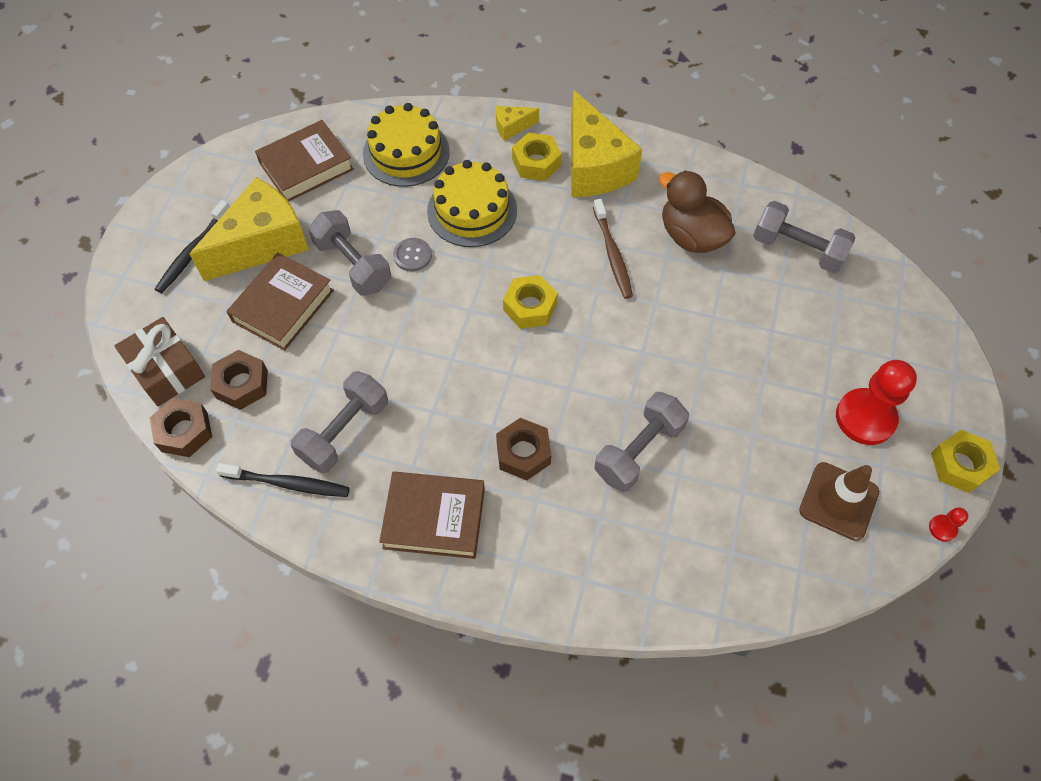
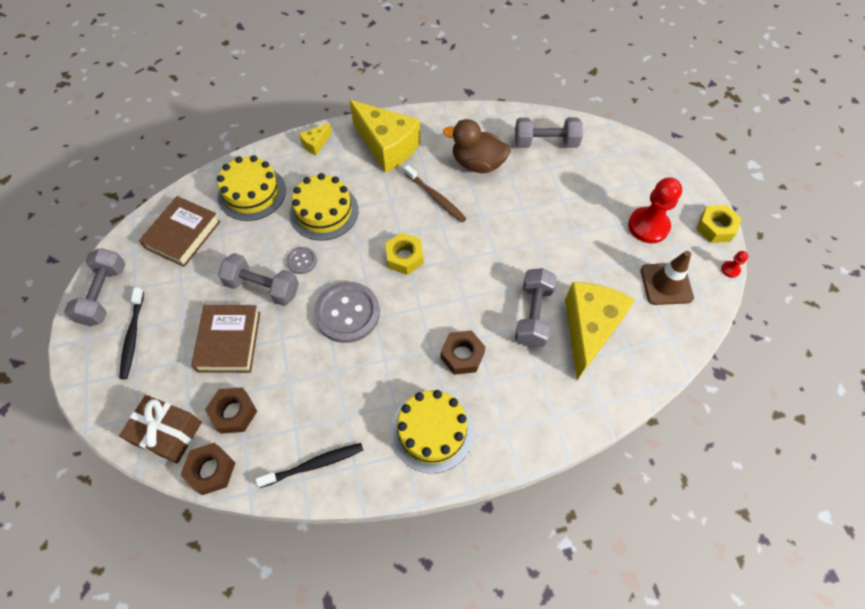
camera: 30 degrees left, 0 degrees up
yellow cheese [189,177,309,281] -> yellow cheese moved to [565,282,635,380]
grey dumbbell [291,371,388,473] -> grey dumbbell moved to [64,248,126,326]
brown book [379,471,485,559] -> yellow cake [391,390,474,473]
yellow nut [512,133,562,181] -> none
none -> grey button [314,282,380,343]

